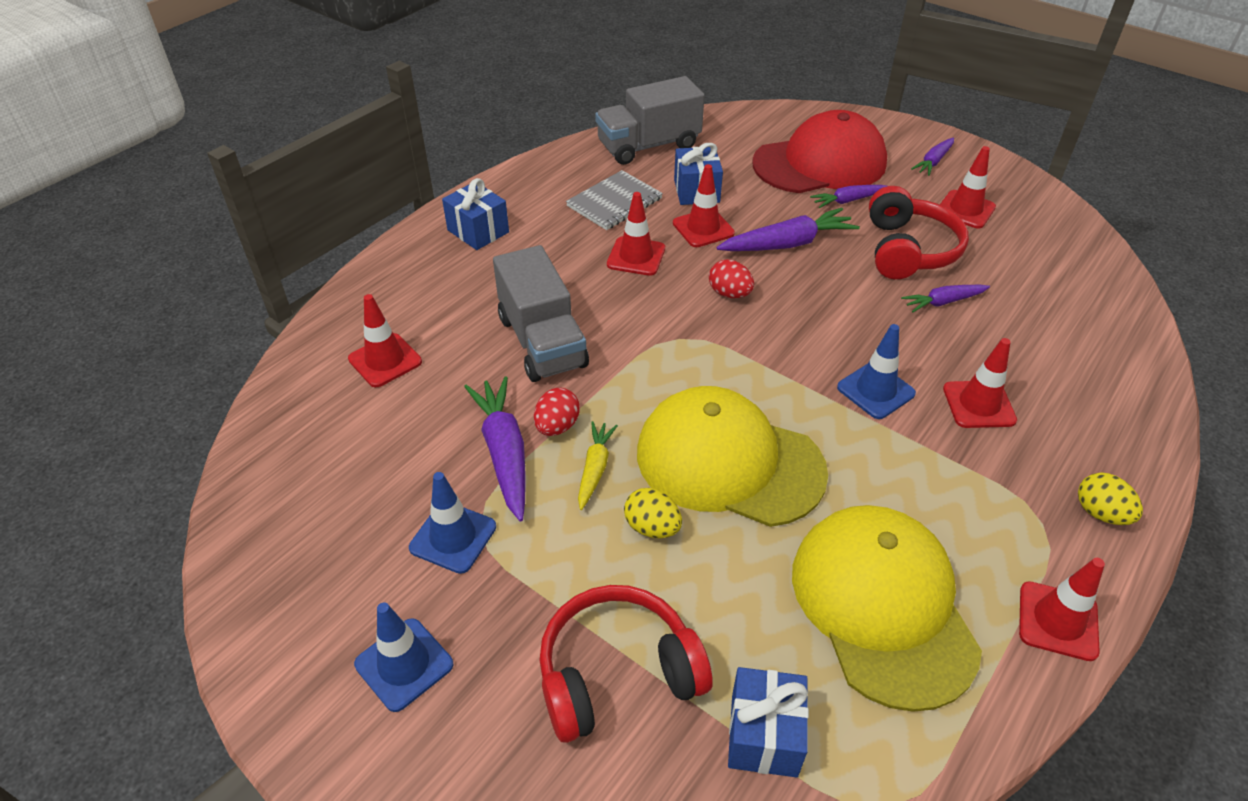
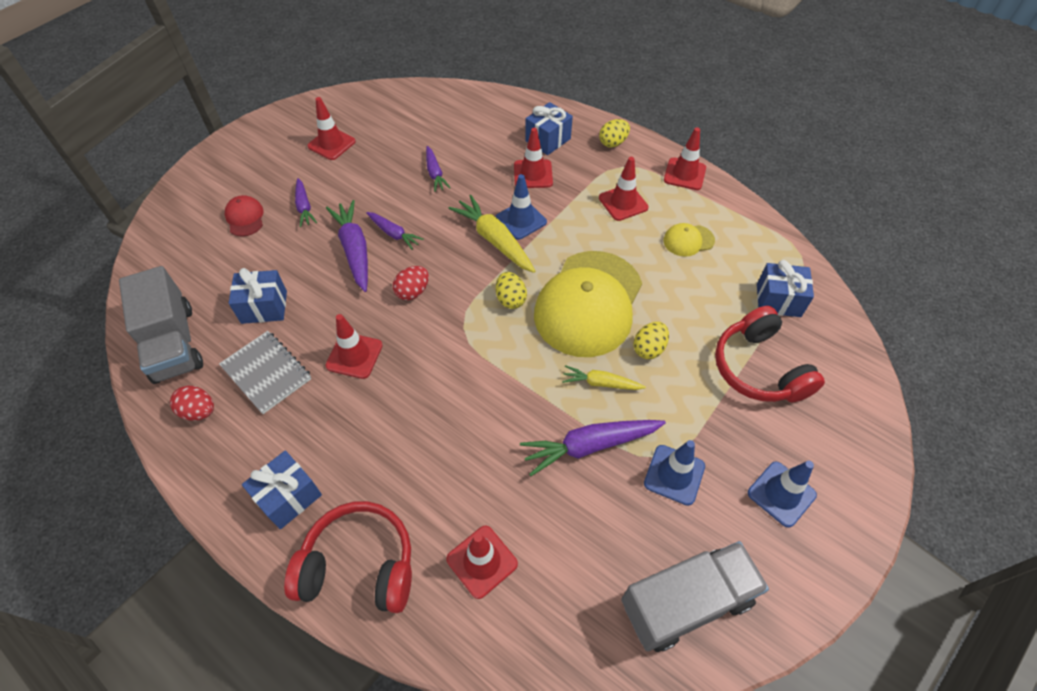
camera: 90 degrees left, 10 degrees up
grey truck [493,245,589,382] -> grey truck moved to [621,541,769,652]
red egg [534,388,580,436] -> red egg moved to [170,386,214,421]
red traffic cone [673,164,735,247] -> red traffic cone moved to [599,157,649,221]
red cap [753,110,887,193] -> red cap [225,195,263,237], size x0.42
yellow cap [792,505,982,712] -> yellow cap [663,223,715,257], size x0.42
red headphones [869,186,969,279] -> red headphones moved to [284,501,412,613]
purple carrot [911,138,954,176] -> purple carrot moved to [366,212,424,250]
none -> yellow carrot [448,195,535,273]
none -> yellow egg [496,272,527,309]
none -> blue gift [525,102,573,155]

